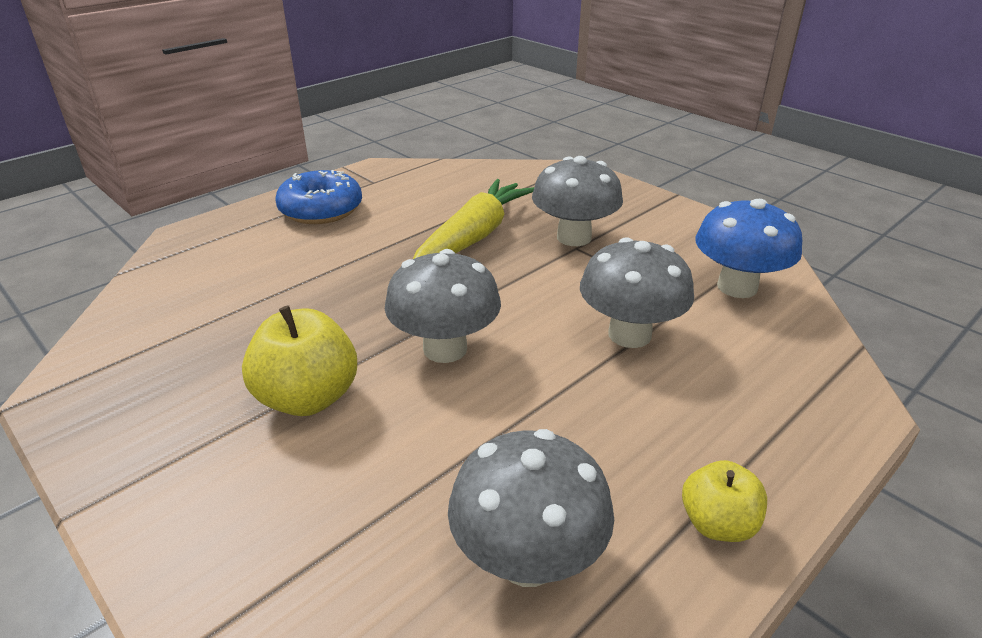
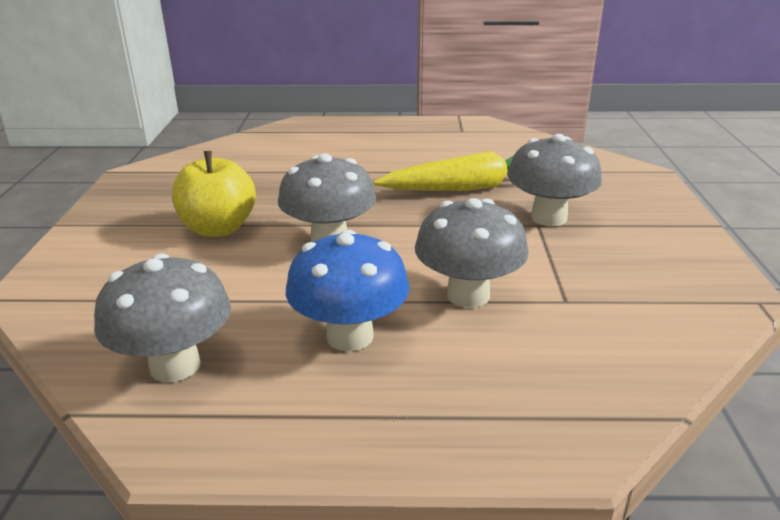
camera: 45 degrees right, 5 degrees down
blue donut [275,170,362,224] -> none
yellow apple [682,460,767,542] -> none
blue mushroom [696,199,802,298] -> blue mushroom moved to [286,229,410,351]

